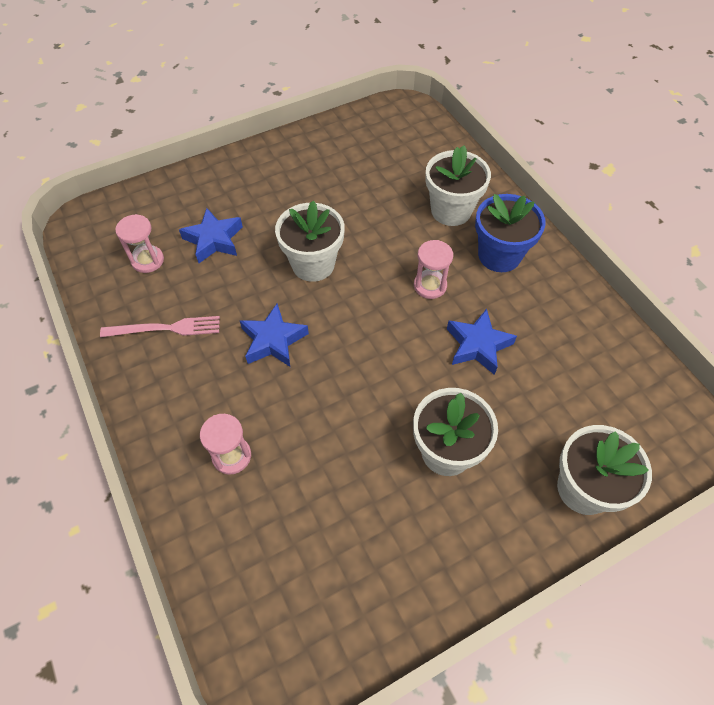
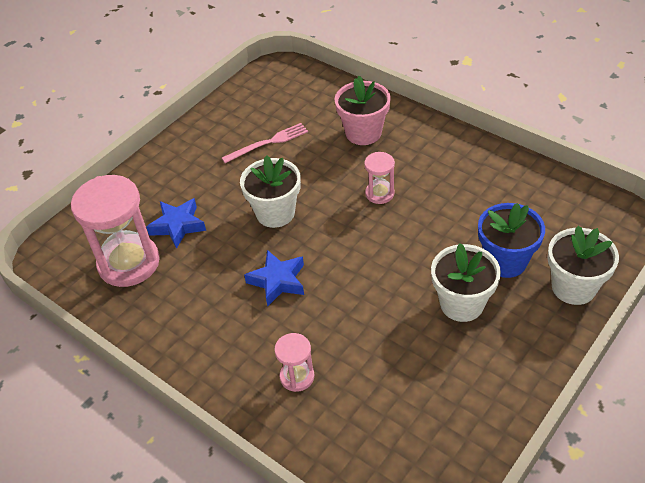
camera: 20 degrees left, 10 degrees down
pink fork [100,316,220,337] -> pink fork moved to [222,123,308,163]
pink hourglass [115,214,164,273] -> pink hourglass [71,175,160,287], size x2.03
white flower pot [425,145,491,226] -> pink flower pot [335,76,391,145]
blue star [447,309,517,375] -> none
blue flower pot [475,194,546,272] -> blue flower pot moved to [478,203,545,278]

